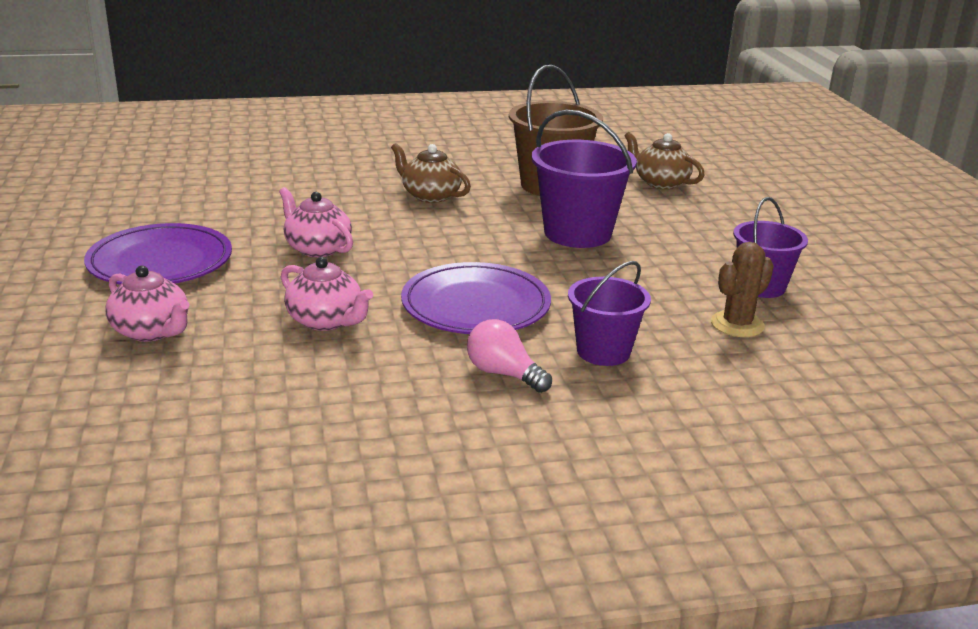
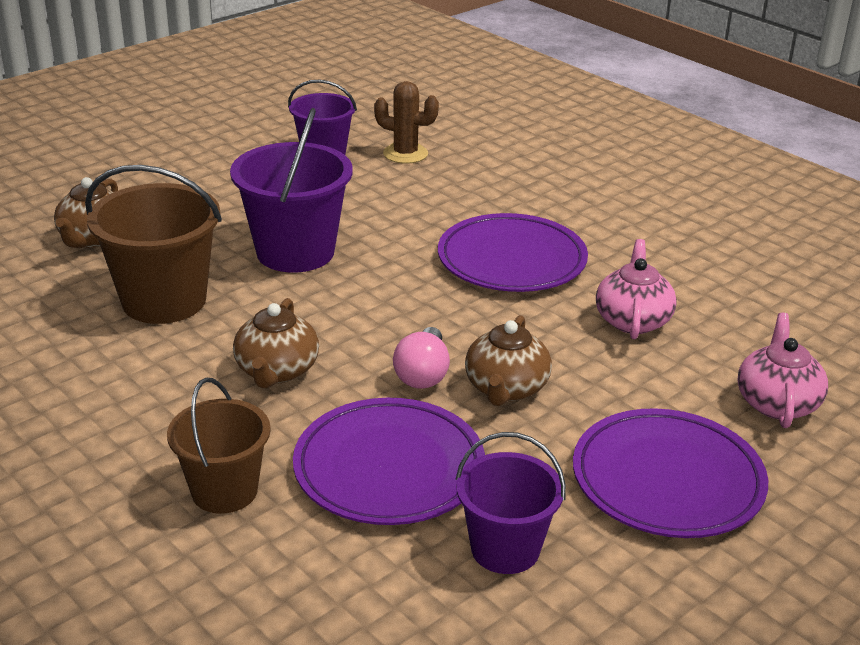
camera: 120 degrees left, 5 degrees up
pink teapot [279,187,353,257] -> brown teapot [465,315,552,406]
pink light bulb [467,319,552,393] -> pink light bulb moved to [393,327,450,389]
purple bucket [568,261,651,366] -> purple bucket moved to [456,432,566,574]
none -> brown bucket [167,378,271,514]
none -> purple plate [293,398,485,525]

